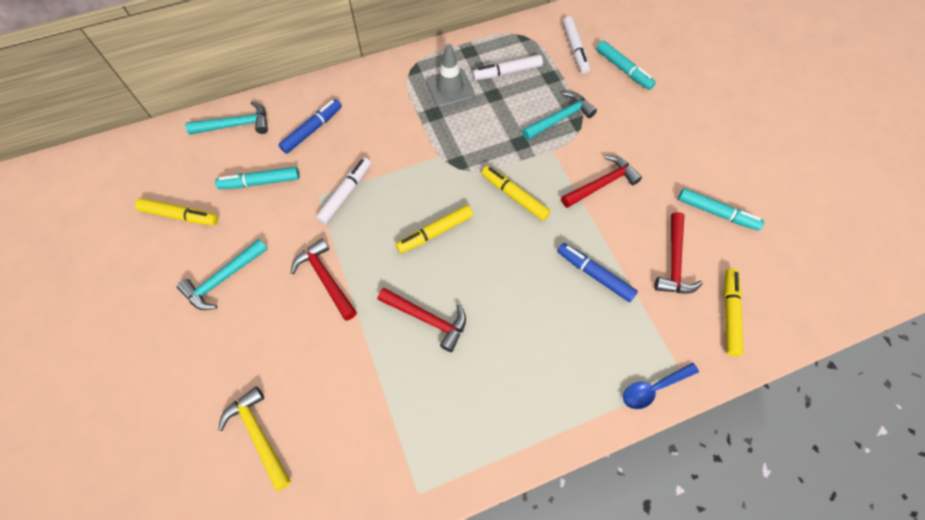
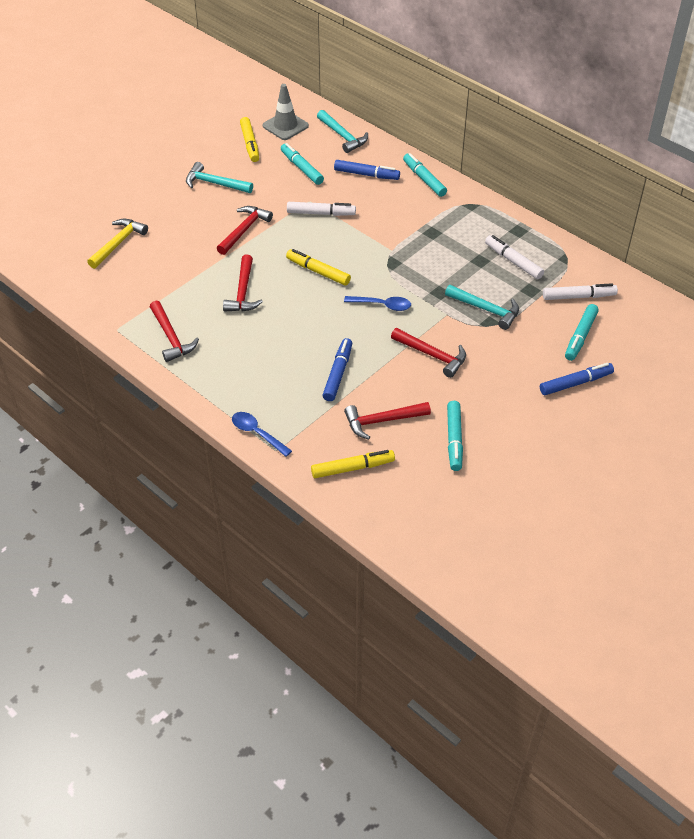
camera: 65 degrees right, 15 degrees down
grey traffic cone [426,44,475,108] -> grey traffic cone moved to [263,84,309,140]
yellow marker [482,166,551,221] -> blue spoon [344,296,411,311]
white marker [563,16,590,74] -> white marker turned 150 degrees counterclockwise [543,283,618,300]
none -> red hammer [150,301,199,362]
none -> turquoise marker [403,153,447,197]
none -> blue marker [540,363,614,395]

